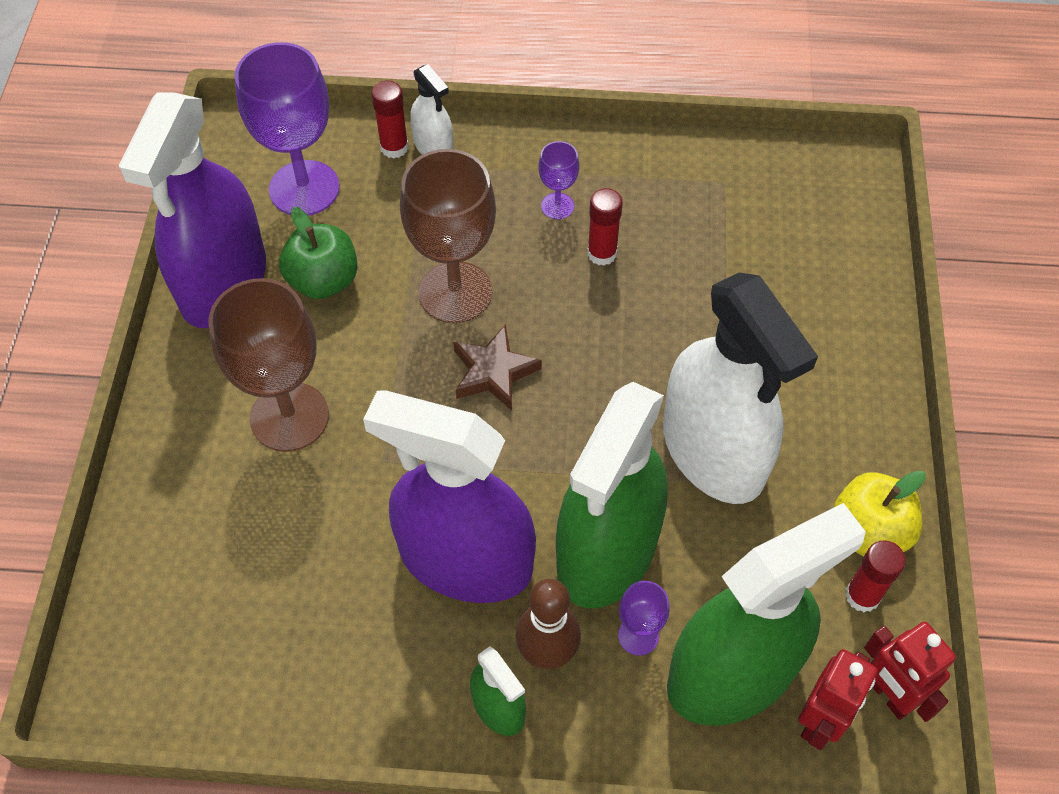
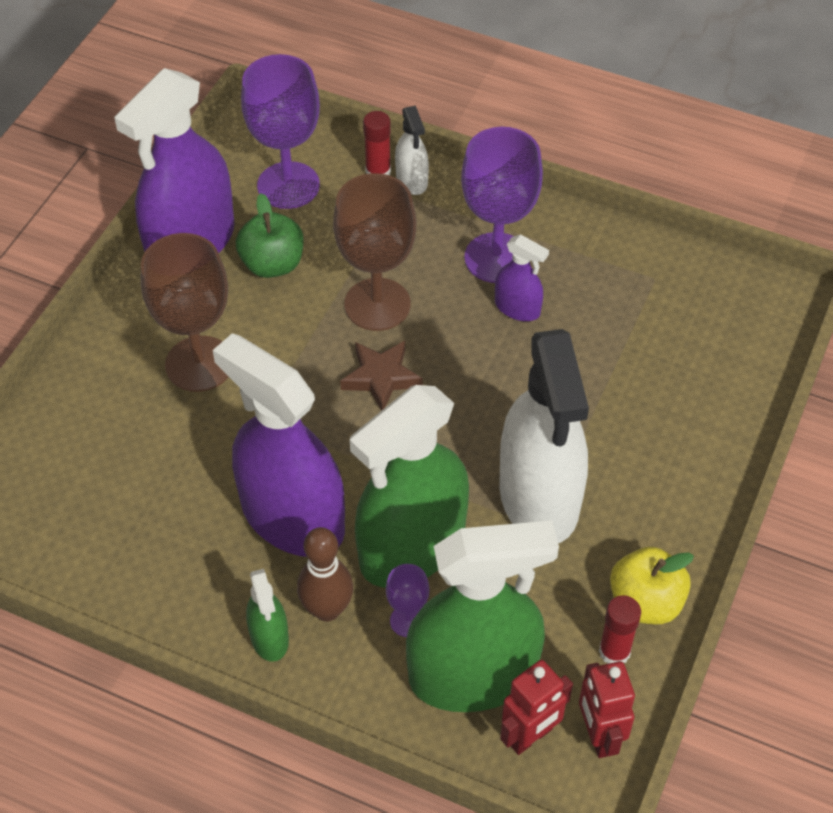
camera: 20 degrees right, 5 degrees down
purple goblet [538,141,579,219] -> purple goblet [461,127,543,283], size x2.12
red glue stick [587,188,623,266] -> purple spray bottle [495,234,549,321]

